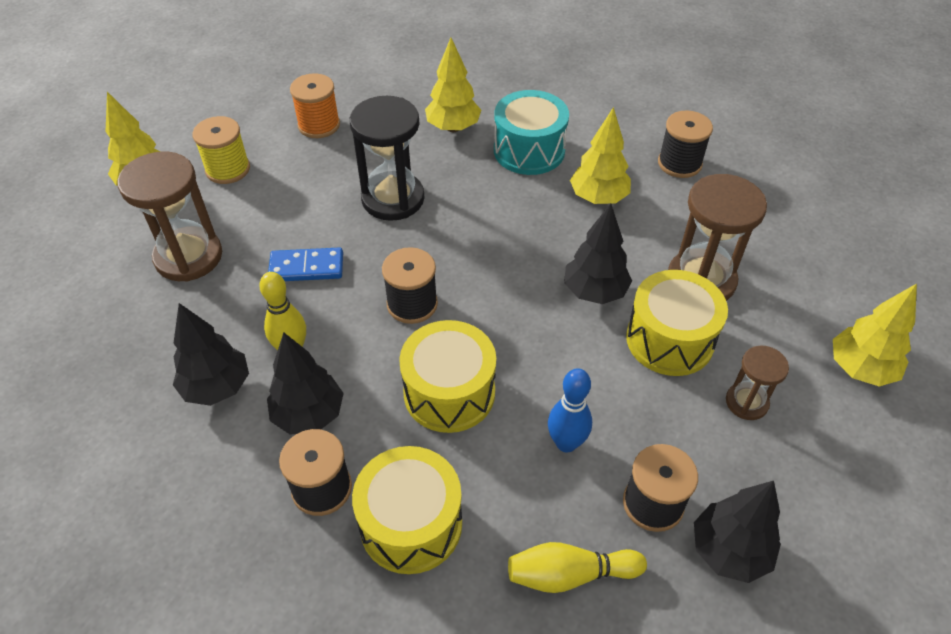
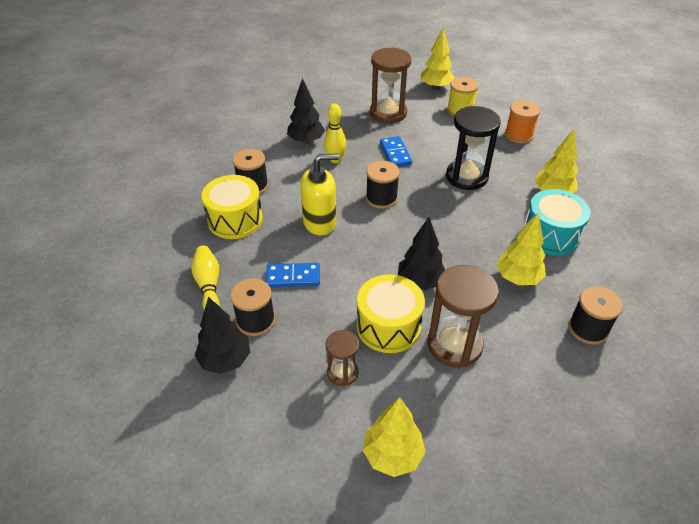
camera: 80 degrees right, 5 degrees down
black tree [267,332,344,435] -> none
yellow drum [399,320,496,433] -> yellow soap dispenser [300,154,339,236]
blue bowling pin [548,368,592,452] -> blue domino [266,263,320,287]

